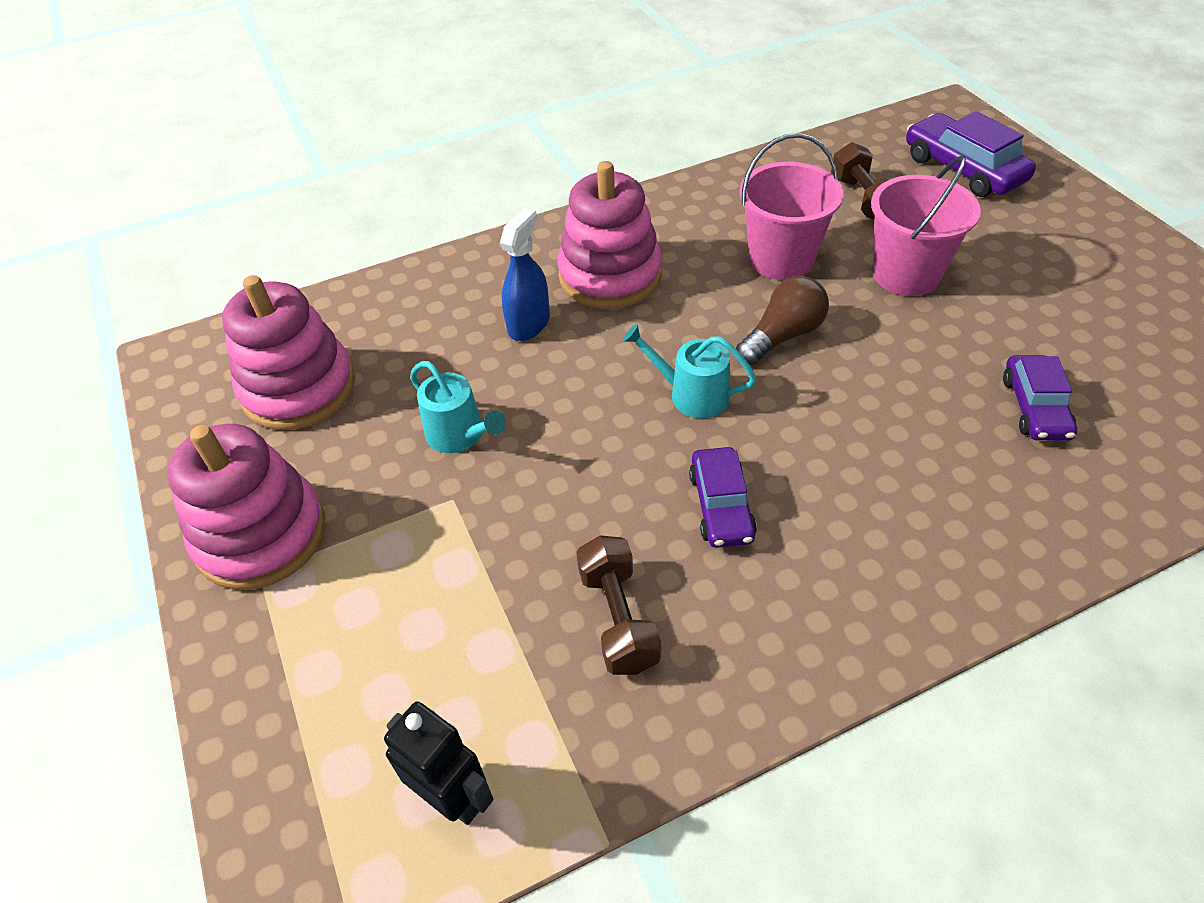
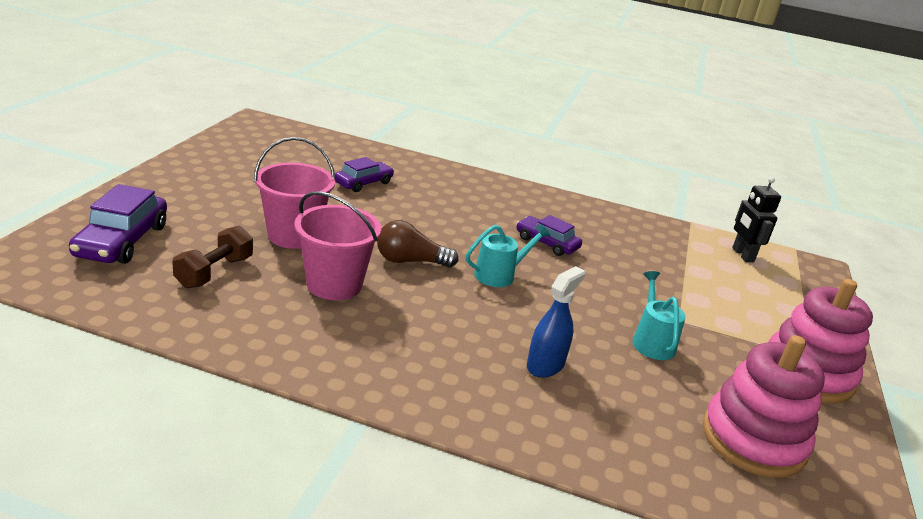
camera: 145 degrees left, 20 degrees down
blue spray bottle [500,208,550,341] -> blue spray bottle turned 150 degrees clockwise [527,266,585,378]
pink stacking toy [557,161,662,309] -> none
brown dumbbell [576,535,661,675] -> none
turquoise watering can [623,324,756,418] -> turquoise watering can turned 90 degrees counterclockwise [466,225,551,287]
purple car [689,447,757,548] -> purple car turned 90 degrees counterclockwise [516,215,582,256]

